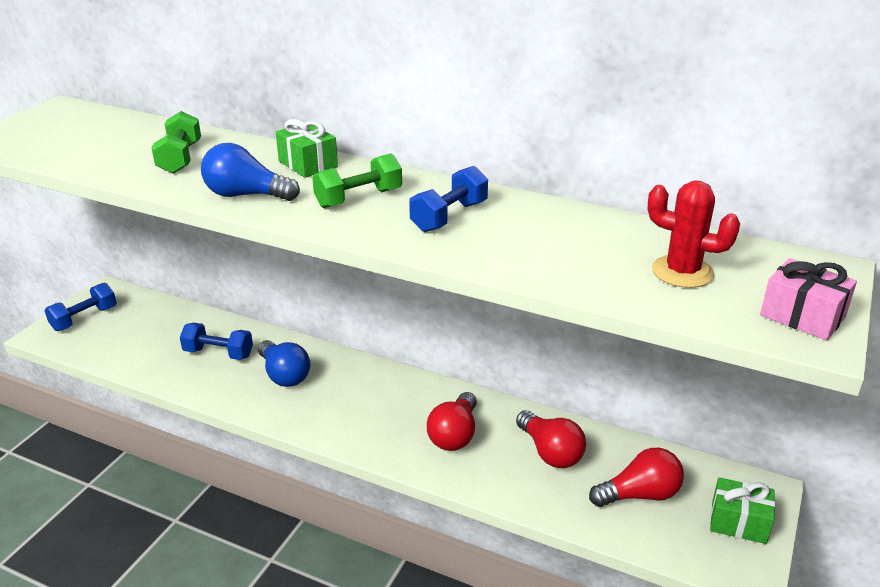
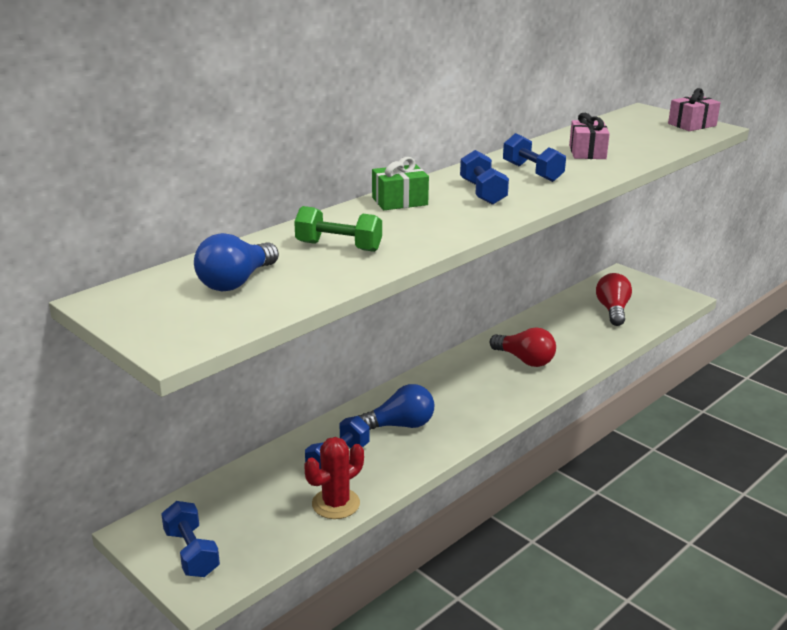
camera: 70 degrees left, 5 degrees down
blue light bulb [201,143,300,201] -> blue light bulb moved to [194,233,279,292]
green dumbbell [312,153,402,208] -> blue dumbbell [460,150,509,205]
red light bulb [516,410,586,468] -> none
red cactus [648,181,740,288] -> red cactus moved to [304,437,364,519]
green gift [710,477,775,544] -> none
none -> pink gift [569,113,610,159]

